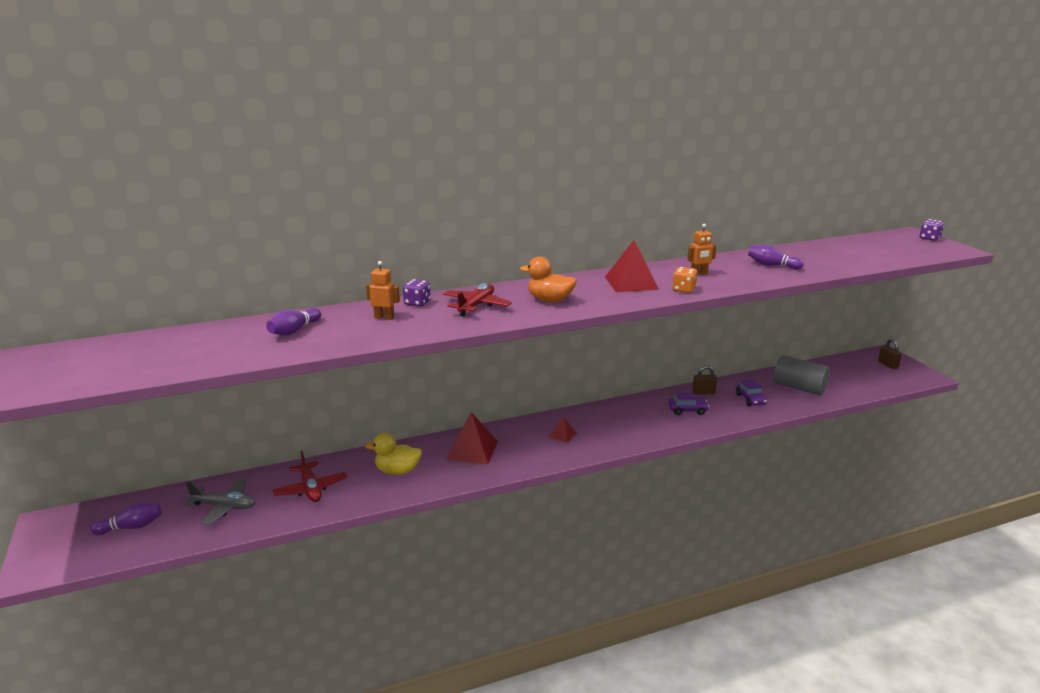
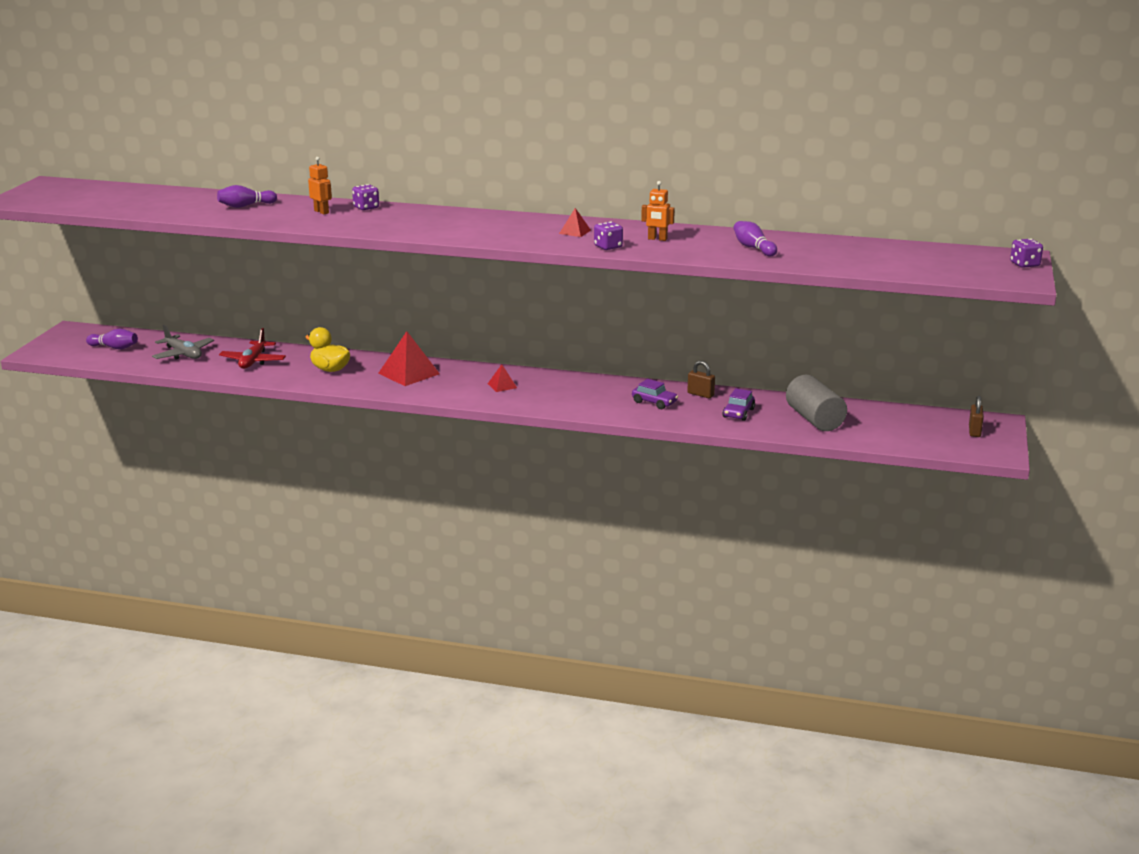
camera: 35 degrees right, 0 degrees up
red plane [443,283,512,317] -> none
orange duck [520,256,577,302] -> none
red pyramid [605,240,659,292] -> red pyramid [559,208,591,237], size x0.51
orange dice [672,267,698,293] -> purple dice [594,222,623,250]

